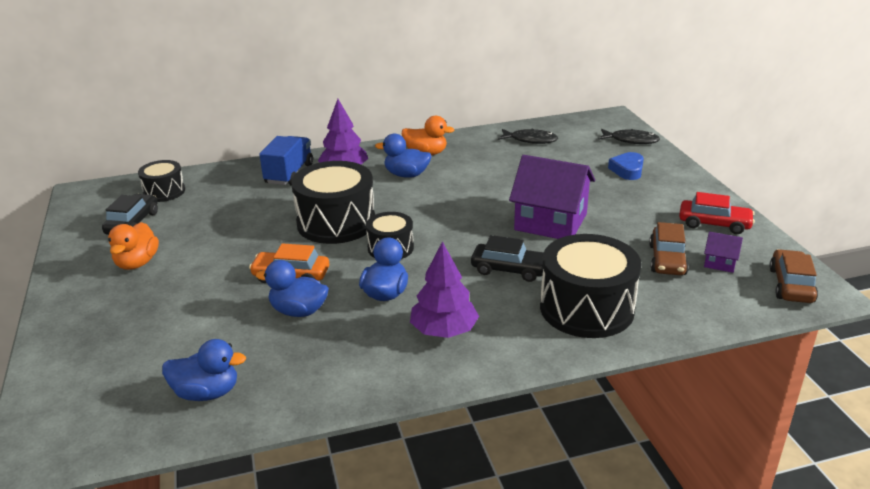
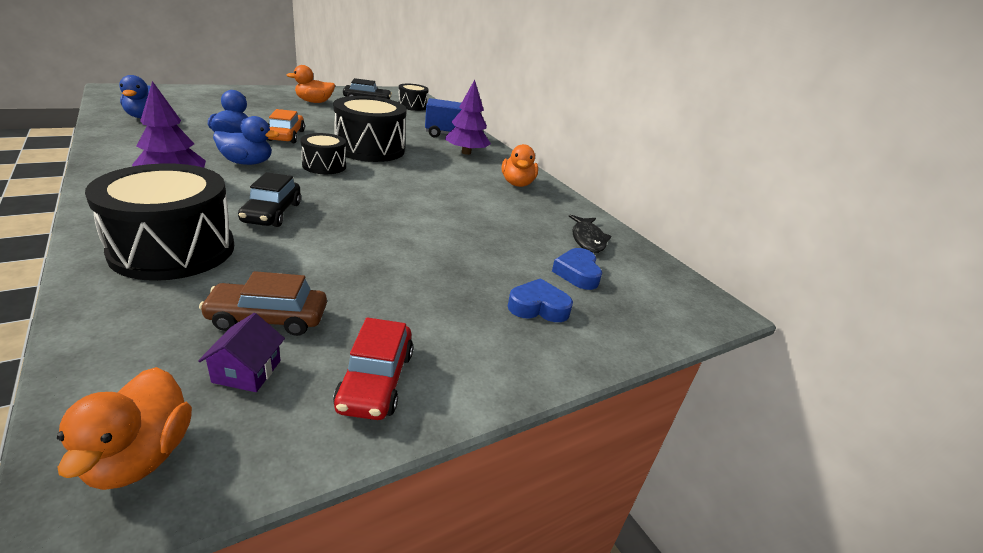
camera: 70 degrees right, 0 degrees up
blue duck [375,133,431,178] -> none
purple house [509,155,595,239] -> none
black fish [598,129,660,144] -> none
brown car [769,249,818,303] -> orange duck [57,367,192,490]
none -> blue heart [552,248,602,290]

